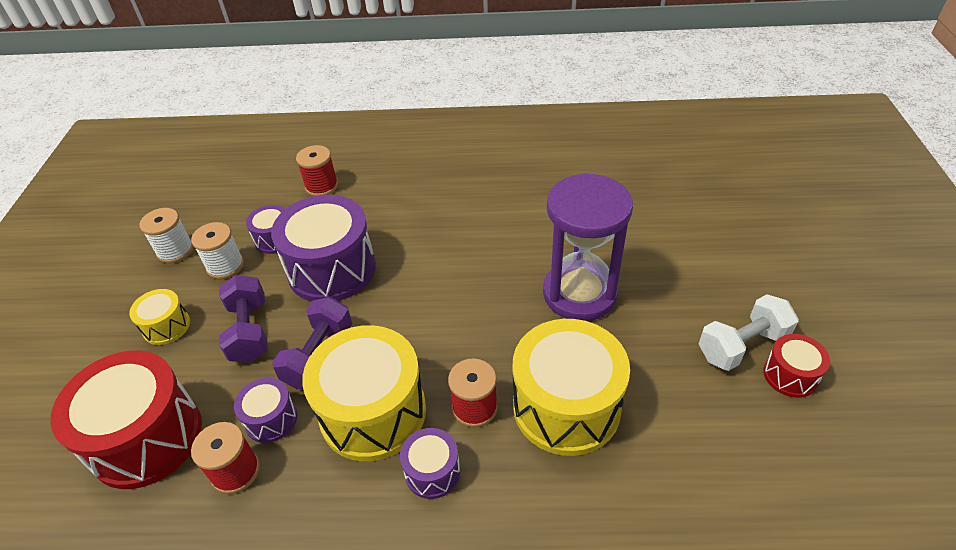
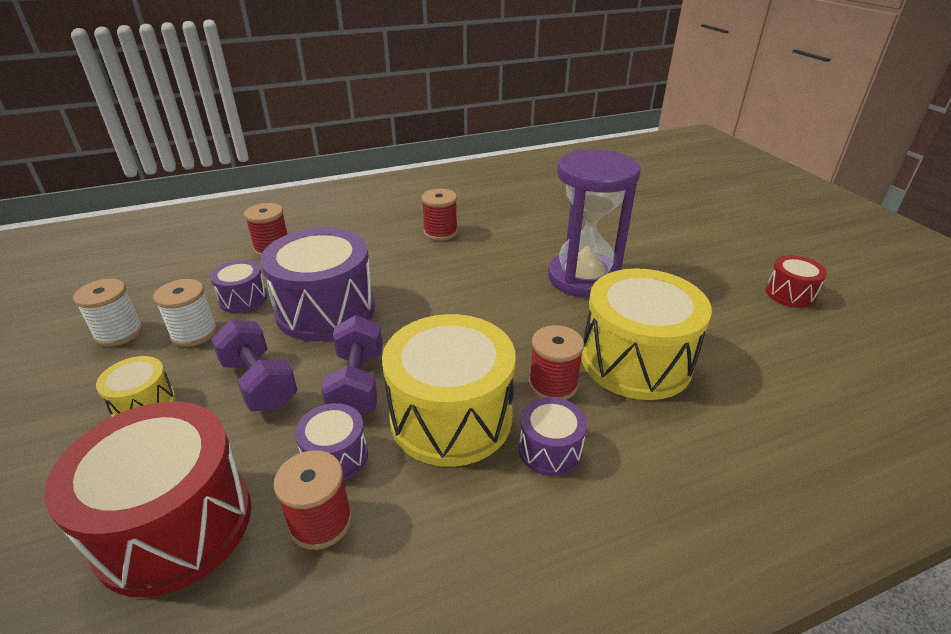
camera: 25 degrees left, 10 degrees down
white dumbbell [699,294,799,371] -> none
none -> red spool [421,189,458,241]

